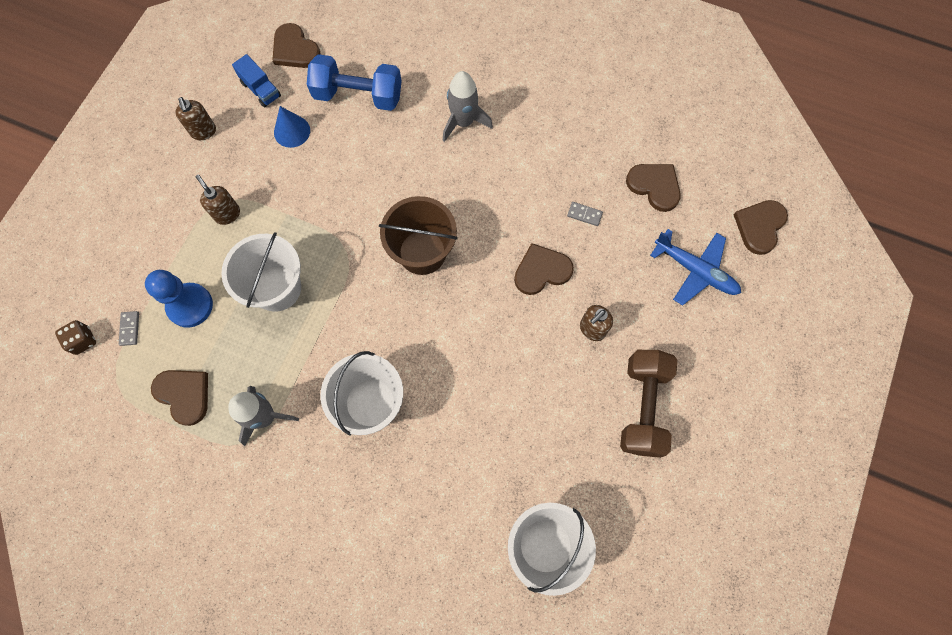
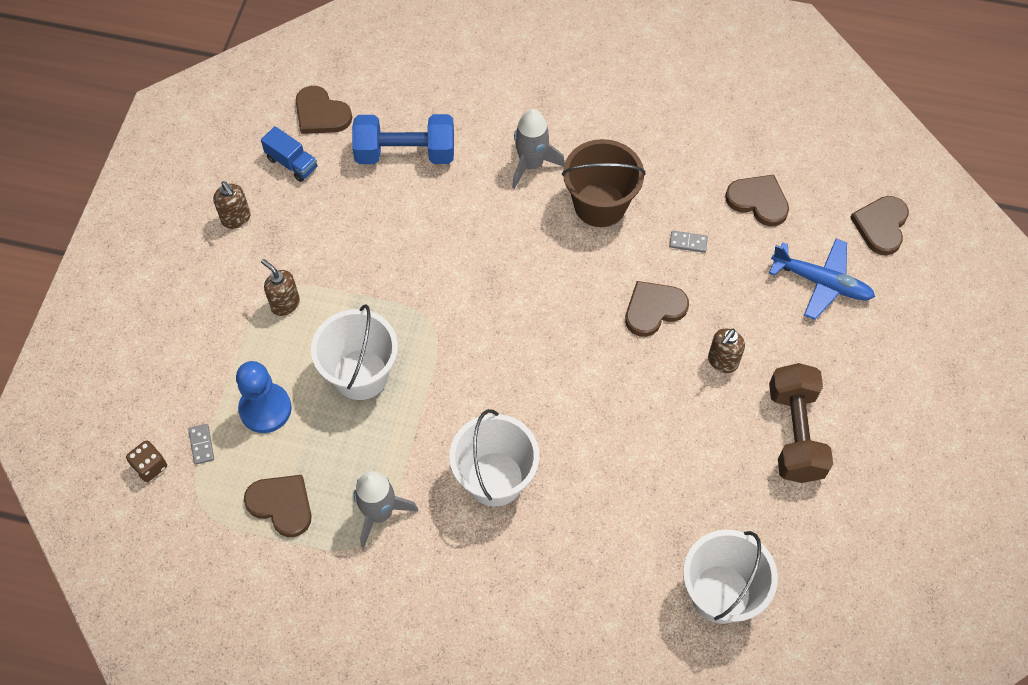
camera: 10 degrees left, 10 degrees down
blue cone [274,106,310,148] -> none
brown bucket [379,196,458,275] -> brown bucket moved to [562,139,646,227]

